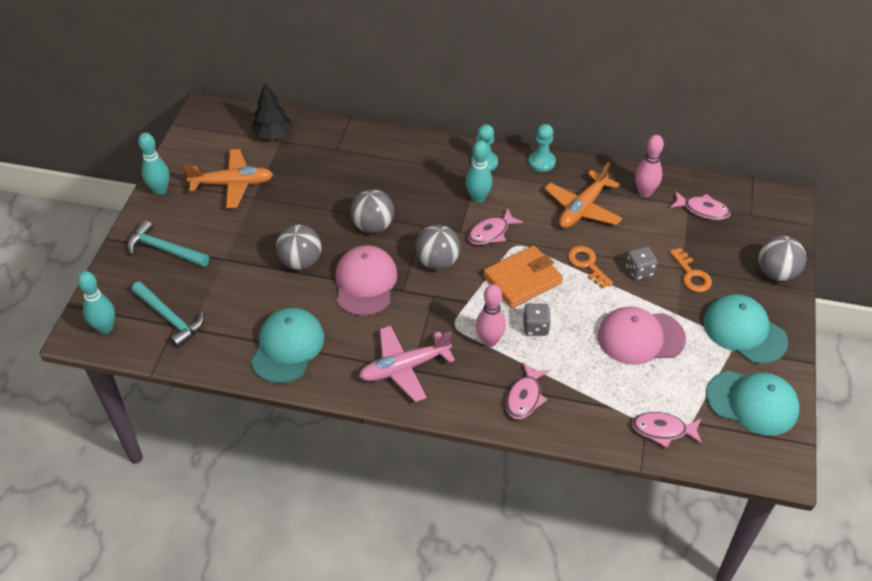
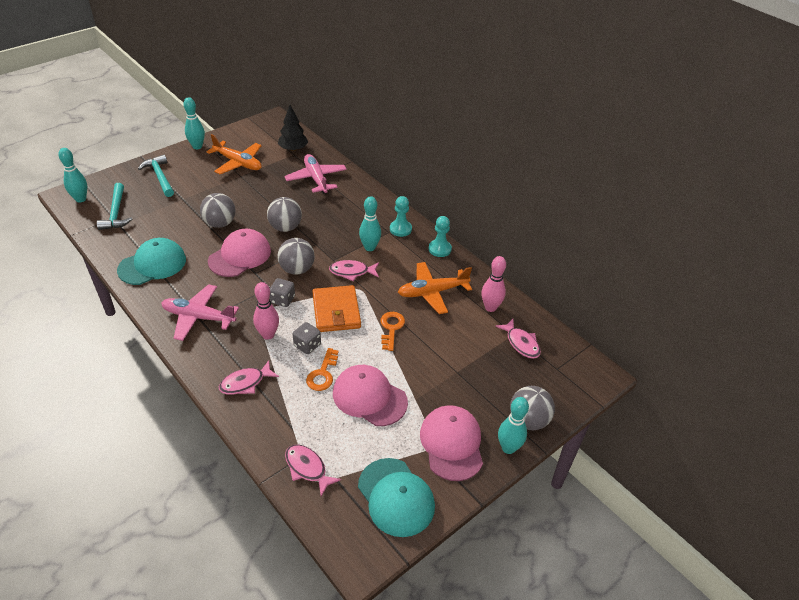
camera: 35 degrees right, 5 degrees down
orange wallet [483,246,563,308] -> orange wallet turned 75 degrees clockwise [312,285,361,332]
grey dice [625,246,658,280] -> grey dice moved to [270,278,295,307]
orange key [669,248,712,292] -> orange key moved to [306,348,339,391]
turquoise cap [703,294,788,364] -> pink cap [420,405,483,481]
none -> pink plane [284,154,347,194]
none -> turquoise bowling pin [498,397,529,454]

